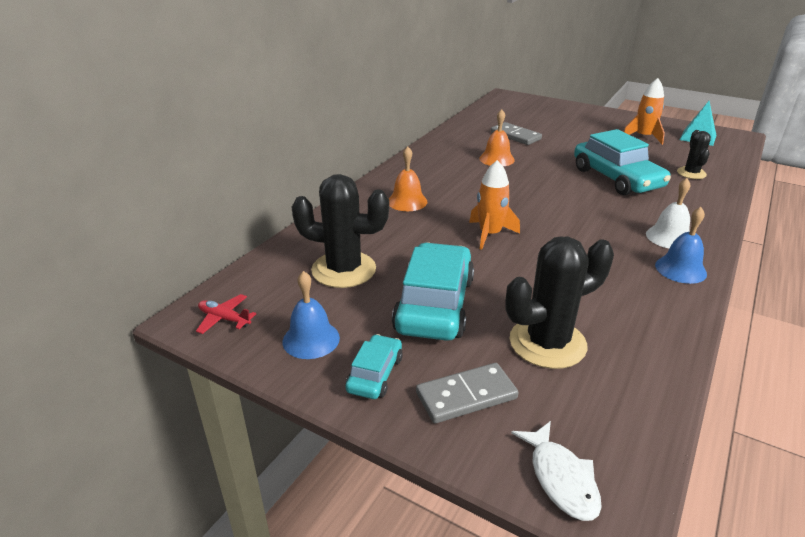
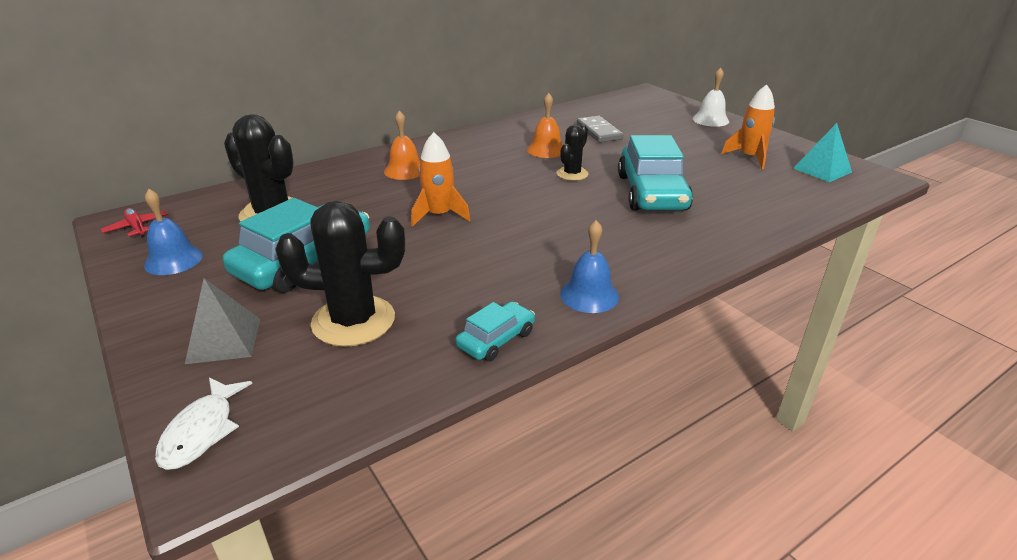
camera: 25 degrees right, 0 degrees up
turquoise car [345,334,403,399] -> turquoise car moved to [455,301,535,361]
grey domino [416,363,518,423] -> grey pyramid [185,278,260,364]
white bell [646,178,690,248] -> white bell moved to [693,67,729,127]
black cactus [677,130,711,179] -> black cactus moved to [557,125,588,181]

